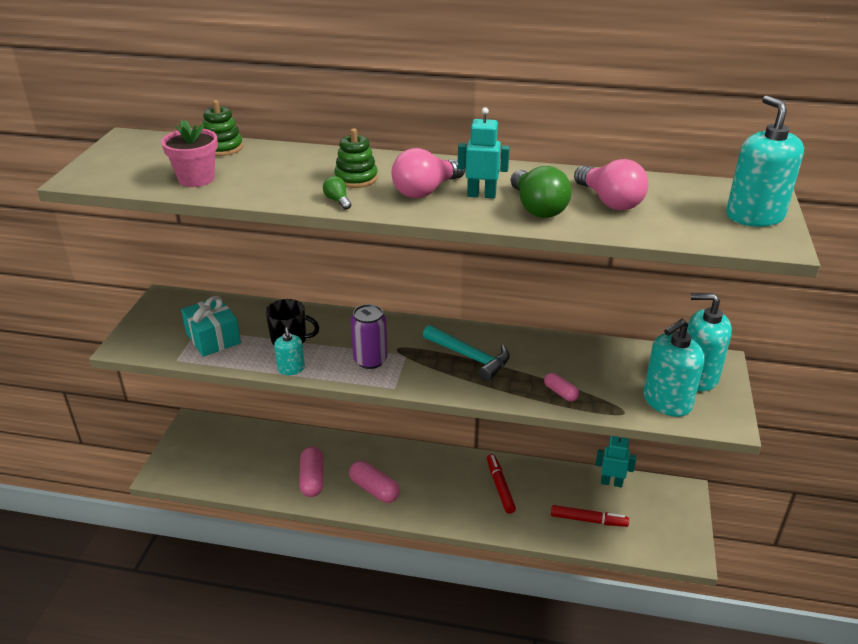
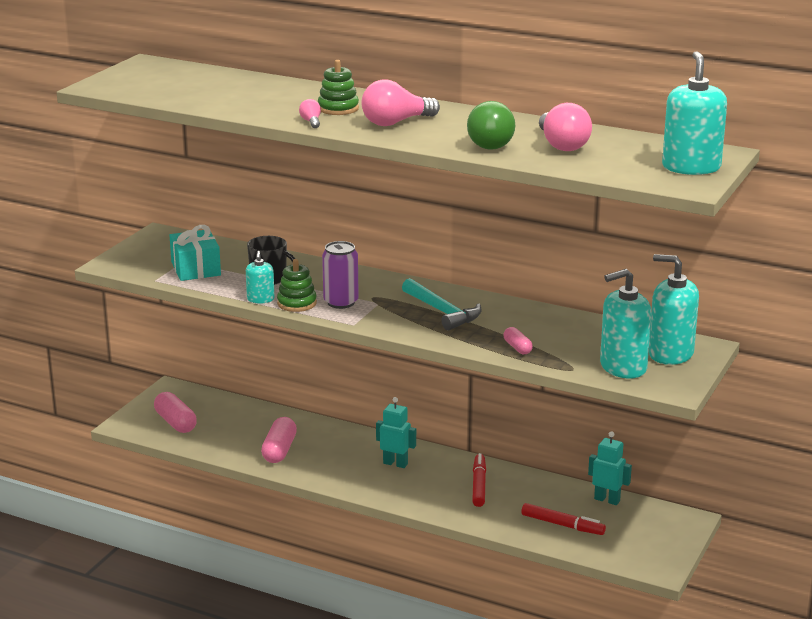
camera: 15 degrees right, 10 degrees down
pink flower pot [161,120,218,187] -> none
green stacking toy [203,100,243,156] -> green stacking toy moved to [277,259,317,312]
green light bulb [323,176,351,210] -> pink light bulb [299,99,321,128]
pink capsule [349,461,400,503] -> pink capsule moved to [154,392,197,433]
turquoise robot [458,107,510,198] -> turquoise robot moved to [376,397,416,468]

